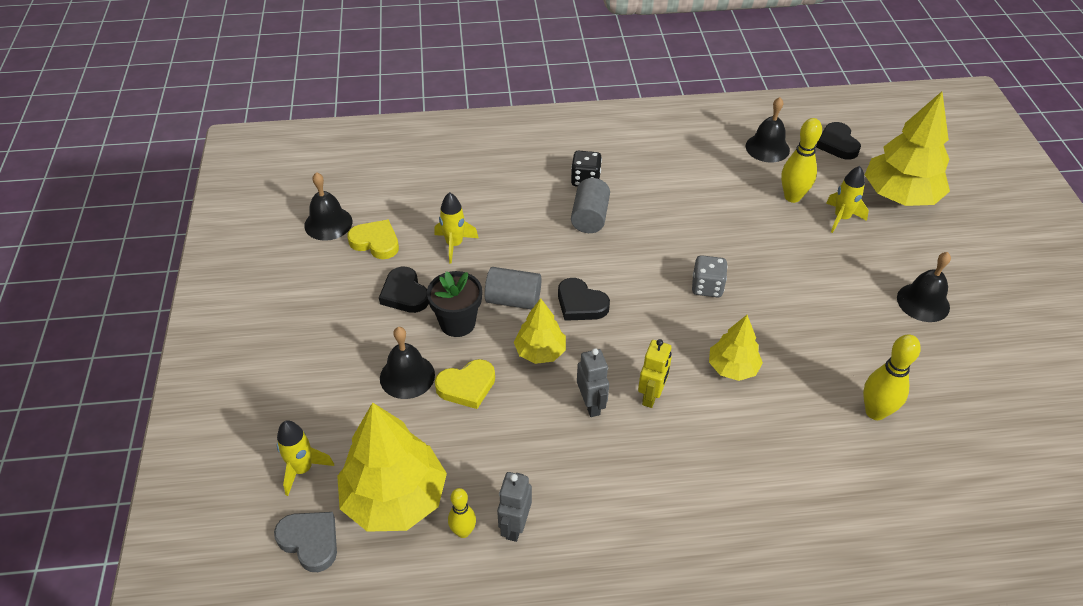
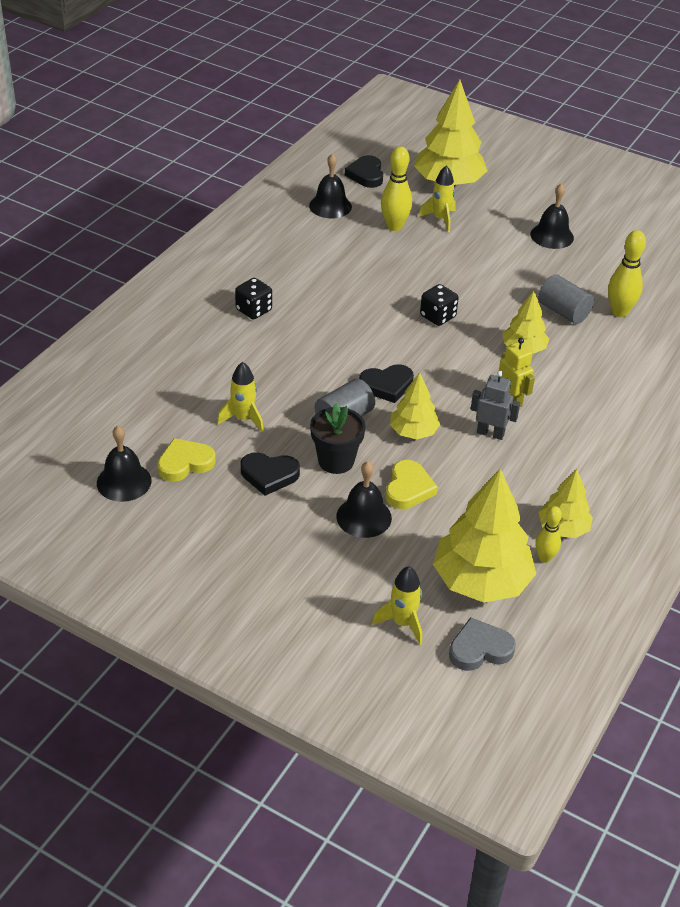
camera: 55 degrees left, 5 degrees down
grey robot [497,472,532,542] -> yellow tree [539,469,593,538]
grey cylinder [571,178,610,233] -> grey cylinder moved to [538,274,594,324]
grey dice [692,255,728,298] -> black dice [420,284,459,326]
black heart [816,122,861,160] -> black heart turned 60 degrees clockwise [345,155,383,188]

